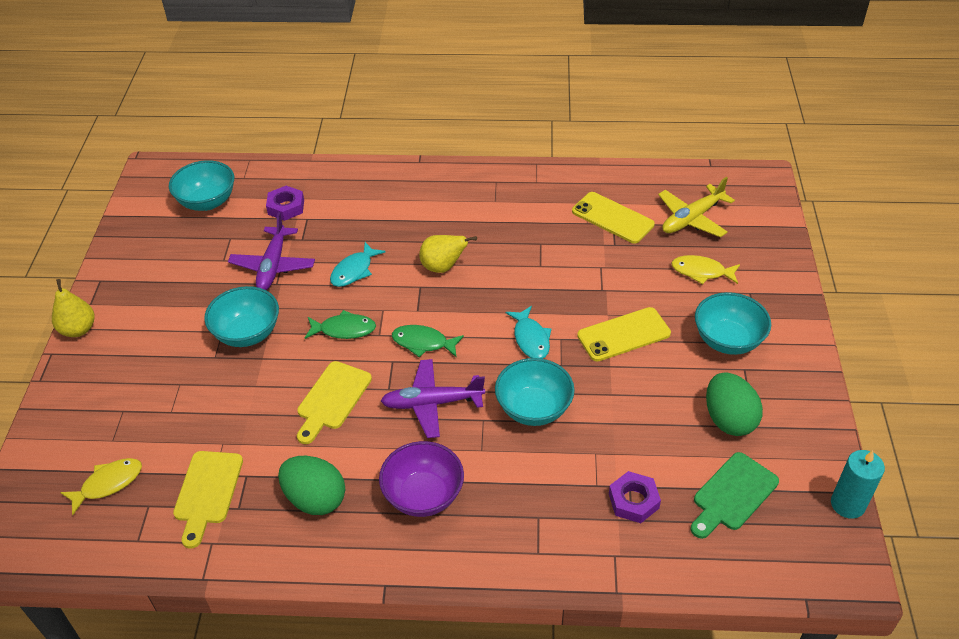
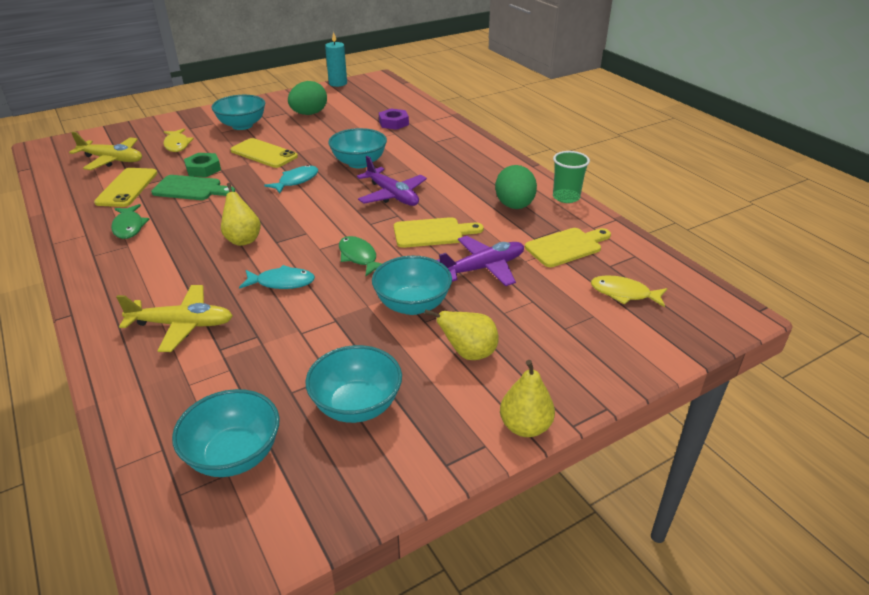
camera: 125 degrees left, 10 degrees down
purple plane [228,212,315,290] -> purple plane moved to [437,236,524,286]
purple nut [266,186,304,221] -> none
purple bowl [379,441,464,517] -> none
green fish [392,325,464,357] -> green fish moved to [111,204,149,239]
green cutting board [691,452,779,539] -> green cutting board moved to [151,175,235,200]
none -> yellow plane [116,285,233,352]
none -> green nut [184,153,221,177]
none -> turquoise bowl [305,345,402,423]
none -> yellow pear [424,309,499,360]
none -> green cup [553,151,590,203]

